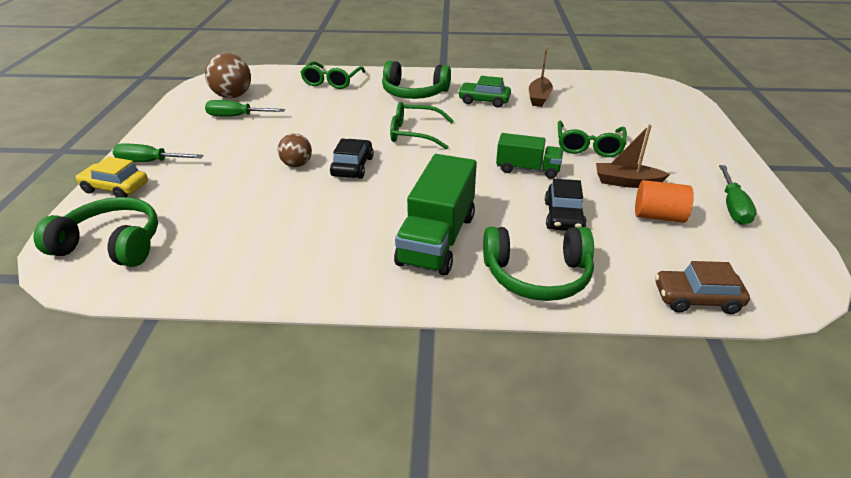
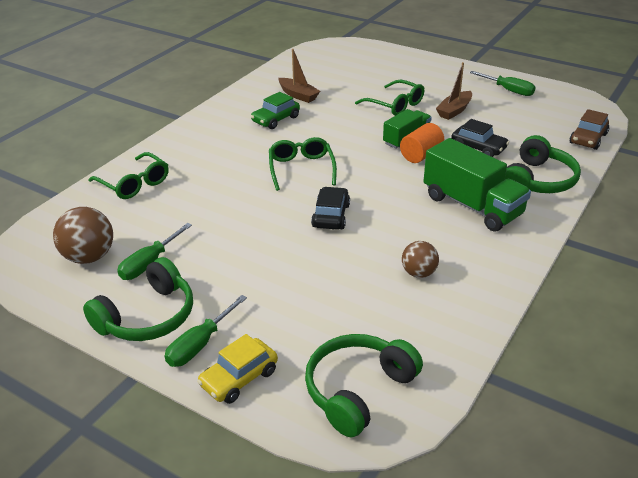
camera: 60 degrees left, 0 degrees up
brown ball [278,134,312,167] -> brown ball moved to [402,241,439,278]
black car [330,139,374,179] -> black car turned 60 degrees clockwise [311,187,350,229]
green headphones [382,61,451,99] -> green headphones moved to [83,257,193,341]
green glasses [390,102,454,150] -> green glasses turned 135 degrees clockwise [269,137,337,191]
orange cylinder [635,180,694,223] -> orange cylinder moved to [400,123,444,163]

